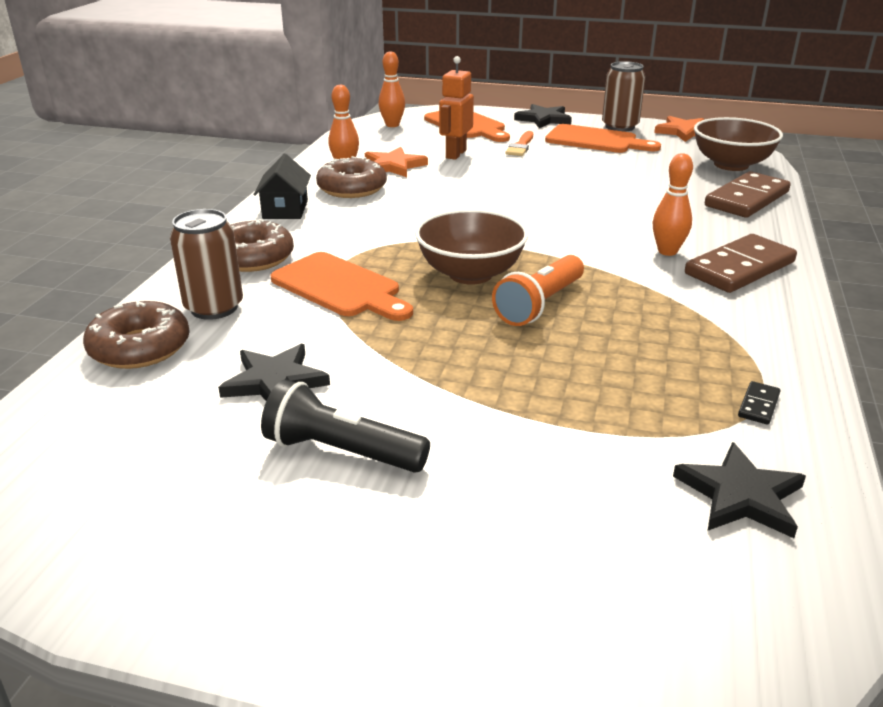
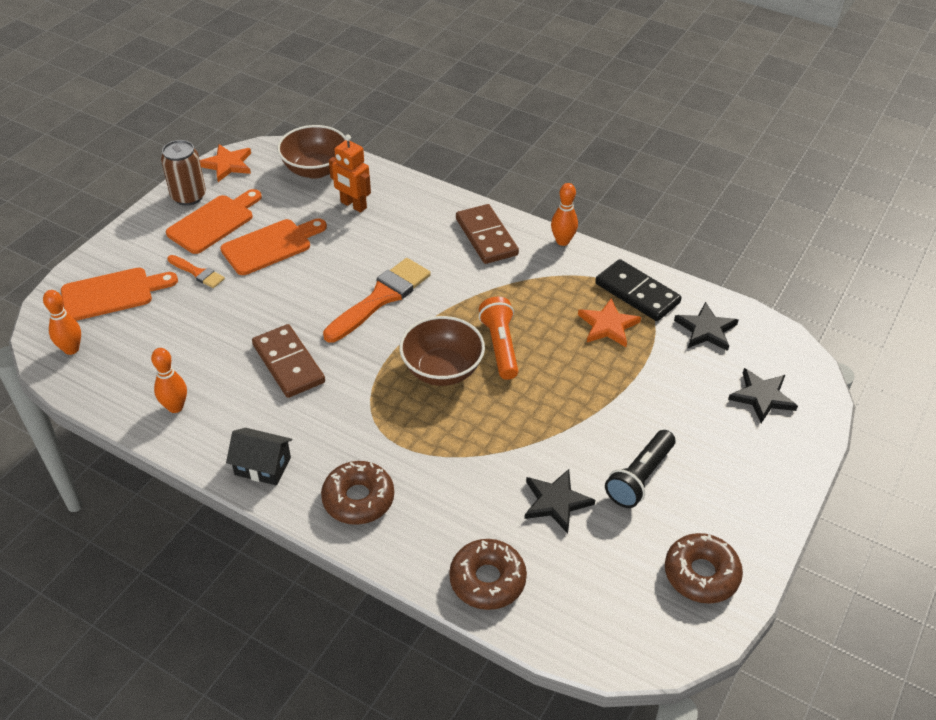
camera: 75 degrees left, 15 degrees up
brown can [170,209,243,320] -> none
orange cutting board [271,252,413,321] -> orange cutting board moved to [220,219,327,275]
brown donut [316,156,387,198] -> brown donut moved to [665,533,743,604]
orange star [365,147,428,177] -> orange star moved to [578,298,641,347]
orange robot [439,56,474,160] -> orange robot moved to [329,135,371,213]
orange flashlight [492,255,584,326] -> orange flashlight turned 150 degrees counterclockwise [479,297,518,380]
black star [514,104,572,128] -> black star moved to [728,368,798,423]
orange bowling pin [653,153,693,256] -> orange bowling pin moved to [551,183,578,246]
brown domino [705,171,791,218] -> brown domino moved to [252,324,325,398]
black domino [738,381,780,425] -> black domino [595,259,682,321], size x2.41
none -> orange brush [323,258,431,343]

